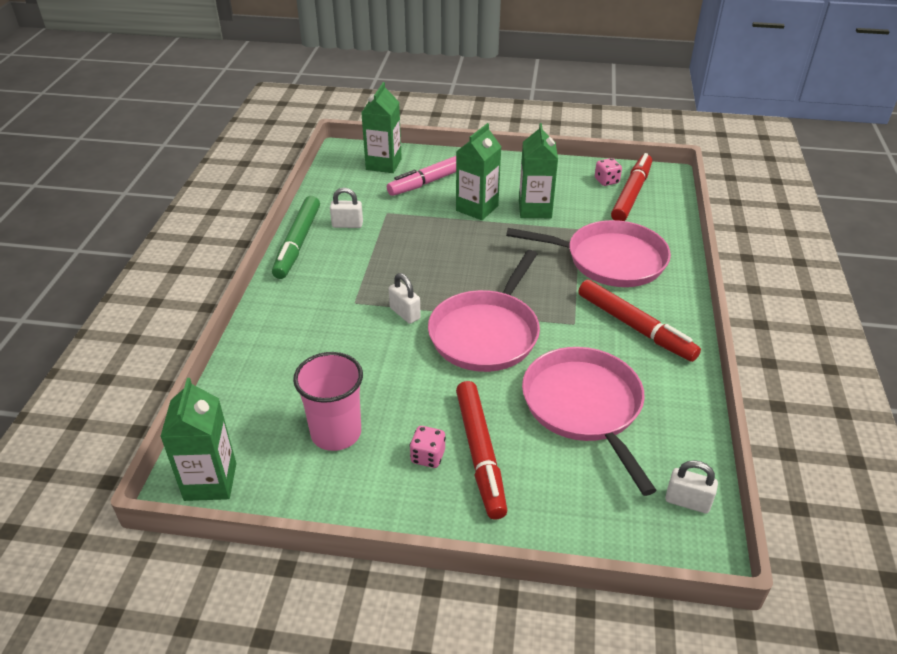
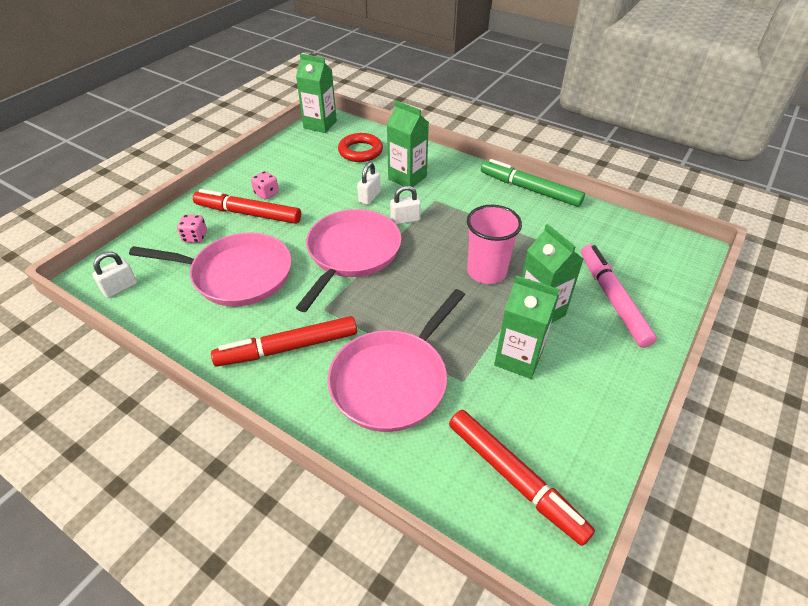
camera: 115 degrees right, 5 degrees up
pink cup [293,352,363,451] -> pink cup moved to [467,205,522,284]
white padlock [330,188,363,228] -> white padlock moved to [357,162,381,205]
green carton [361,82,402,173] -> green carton moved to [387,100,429,187]
pink pan [428,250,540,372] -> pink pan turned 60 degrees clockwise [296,209,401,312]
pink dice [595,158,622,186] -> pink dice moved to [177,215,207,243]
none -> red ring [338,133,383,162]

